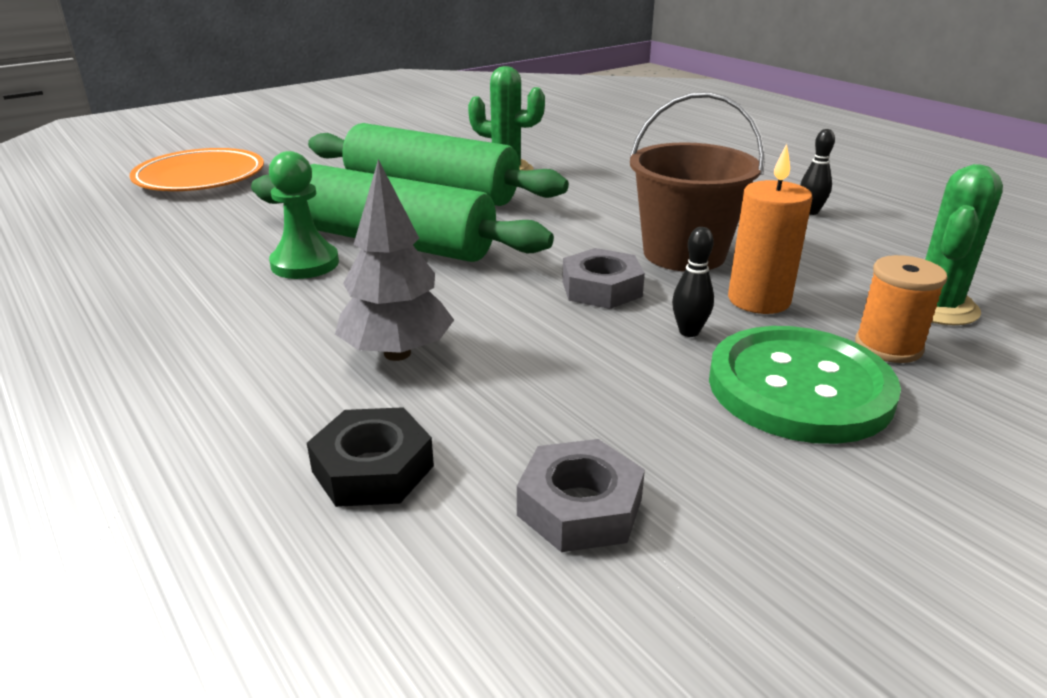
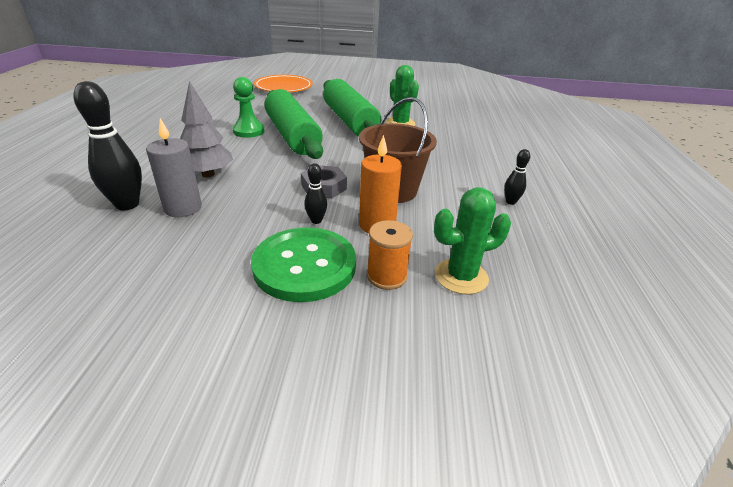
camera: 40 degrees right, 5 degrees up
black nut [307,407,434,507] -> black bowling pin [74,81,142,210]
grey nut [517,439,645,552] -> none
none -> grey candle [146,118,202,217]

